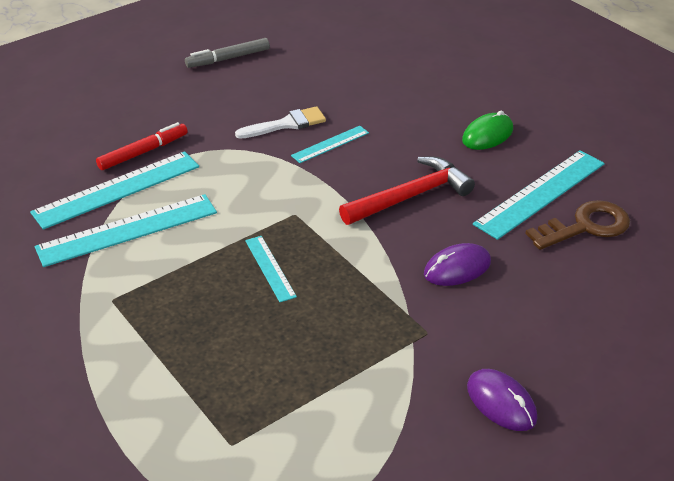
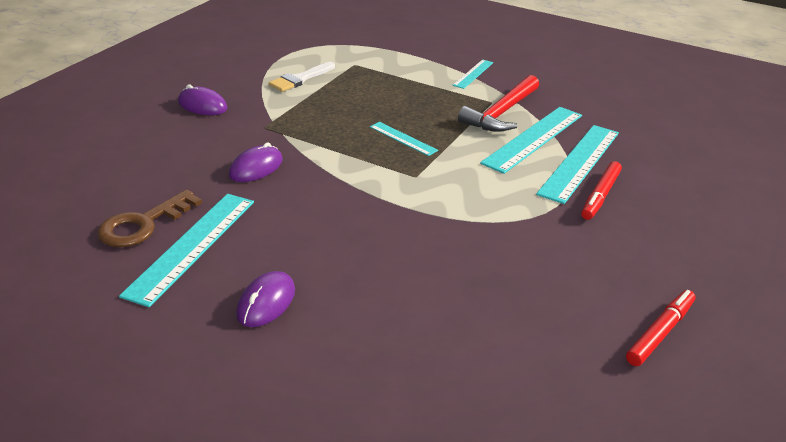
camera: 155 degrees right, 5 degrees down
grey marker [185,38,270,68] -> red marker [626,290,696,366]
white brush [235,106,326,139] -> white brush moved to [269,62,335,92]
turquoise ruler [291,126,369,163] -> turquoise ruler moved to [452,59,494,89]
red hammer [339,157,475,225] -> red hammer moved to [458,75,539,132]
green mouse [462,111,513,150] -> purple mouse [236,271,295,327]

